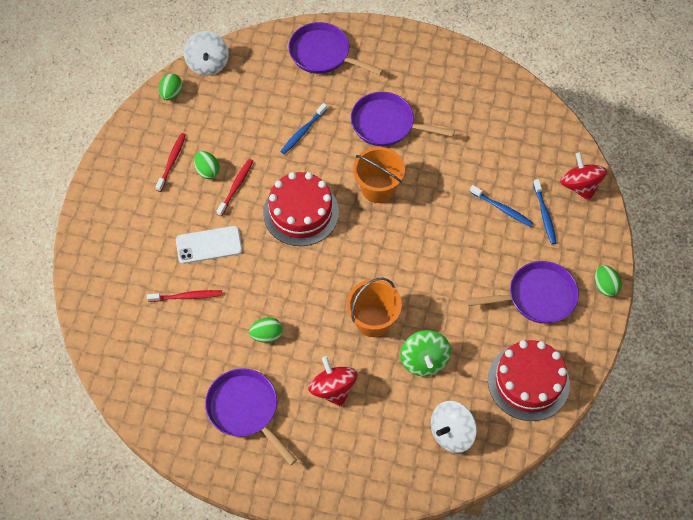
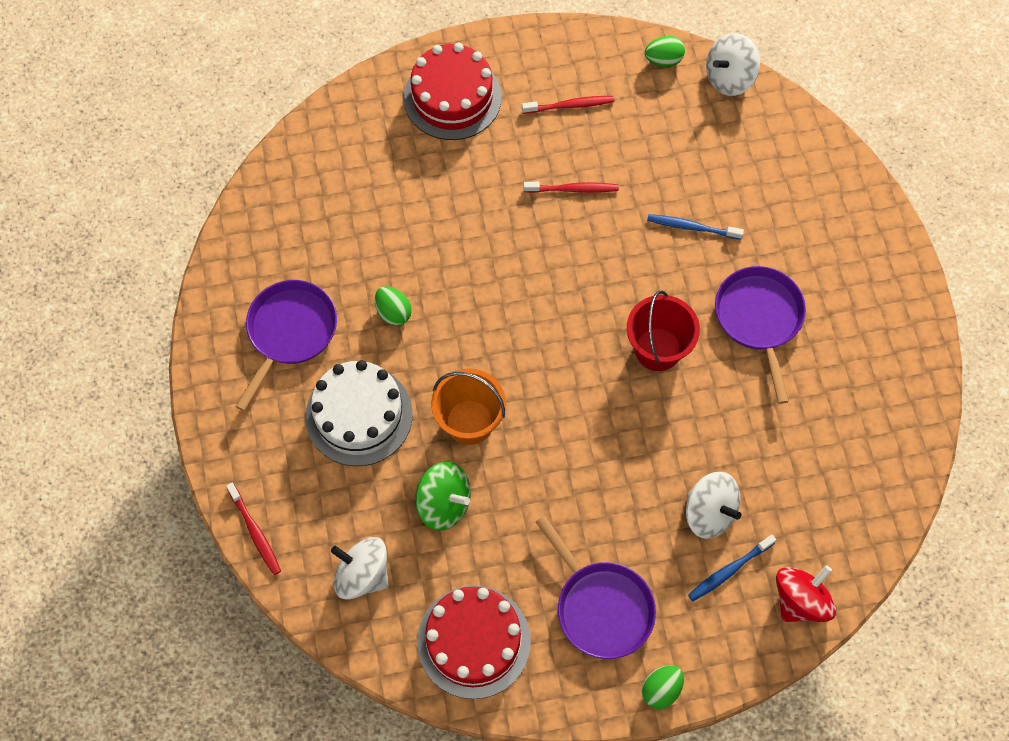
camera: 65 degrees right, 5 degrees up
red toothbrush [147,290,222,302] -> red toothbrush moved to [226,483,281,575]
white phone [176,226,242,264] -> none
green egg [194,151,220,179] -> none
red cake [263,172,339,246] -> red cake moved to [404,43,502,140]
purple pan [288,22,383,75] -> none
red spinning top [308,356,358,407] -> white cake [305,360,413,466]
orange bucket [353,147,405,203] -> red bucket [627,290,700,371]
green spinning top [400,330,451,376] -> green spinning top turned 120 degrees counterclockwise [415,462,471,531]
blue toothbrush [470,185,533,227] -> white spinning top [686,472,741,539]

